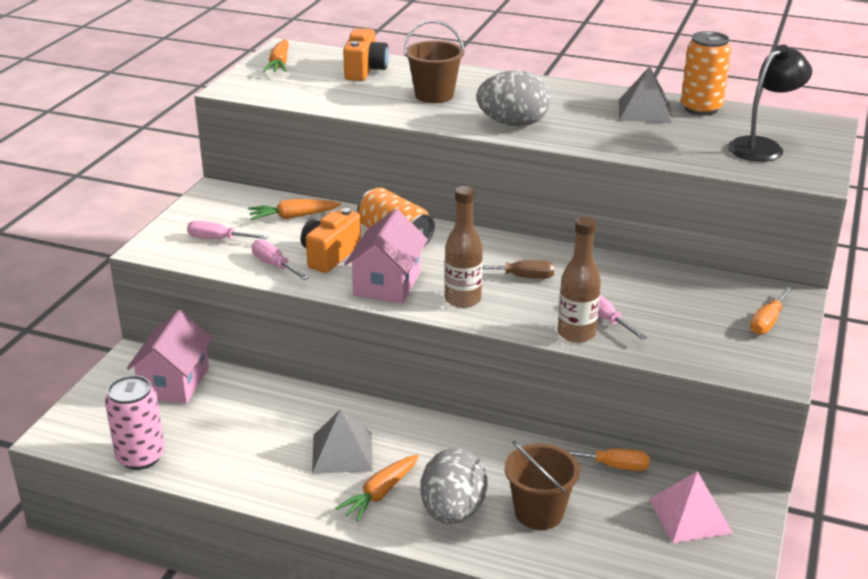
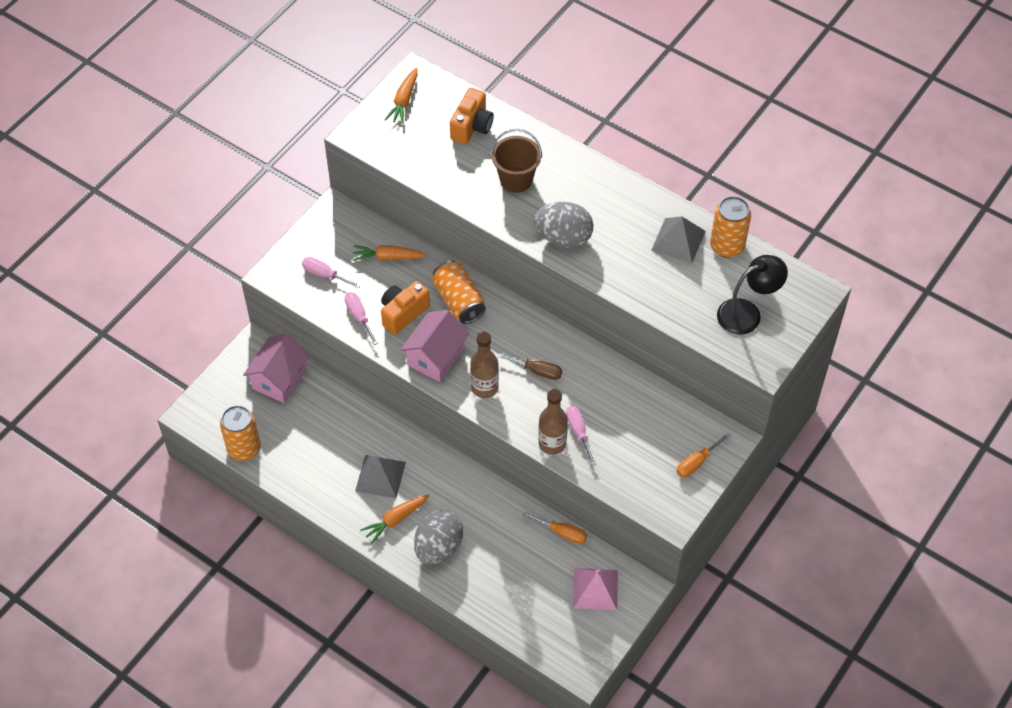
camera: 15 degrees right, 25 degrees up
pink can [105,375,165,470] -> orange can [220,405,261,461]
brown bucket [504,441,580,530] -> none

